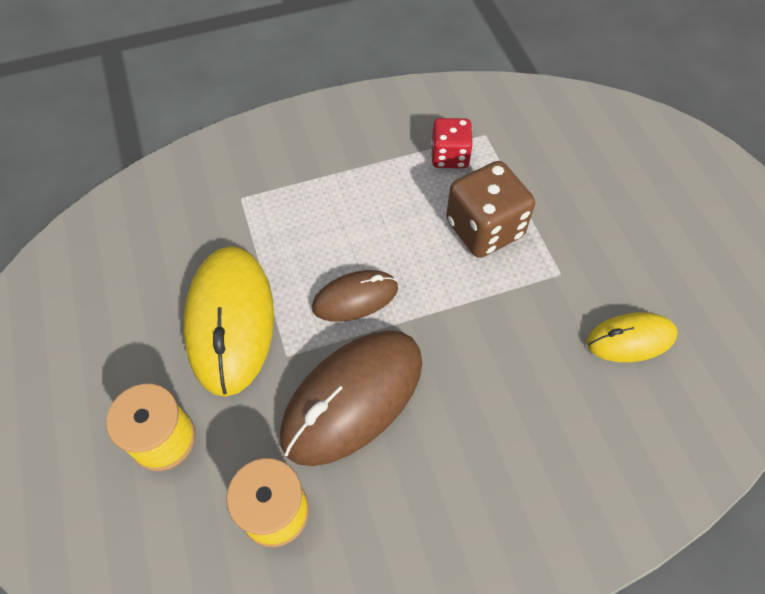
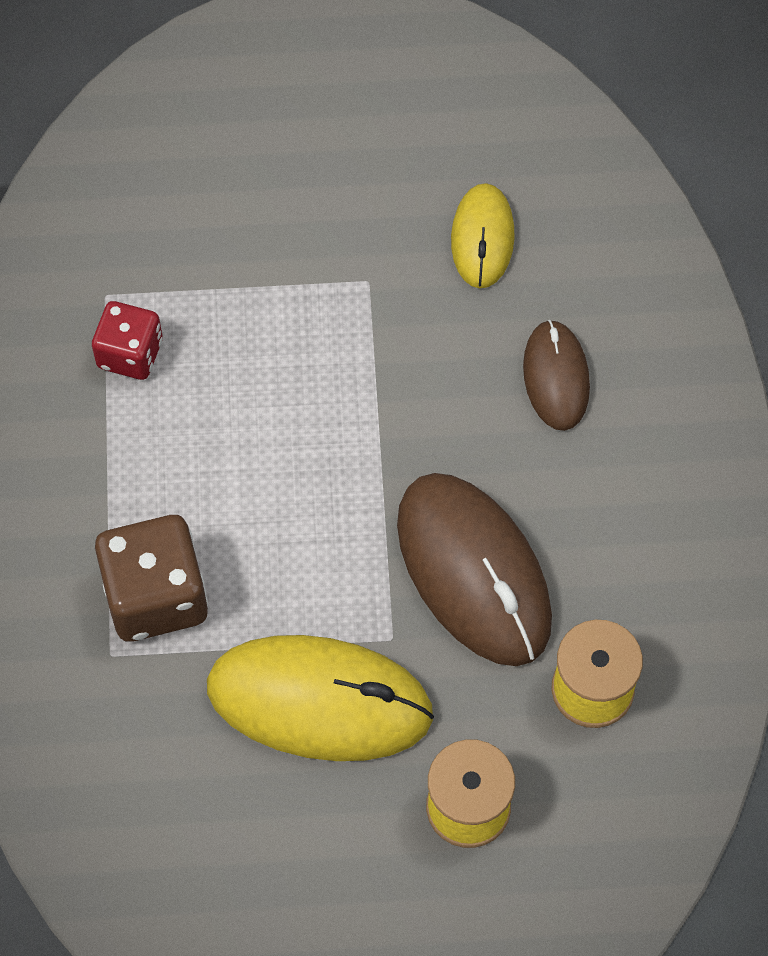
camera: 75 degrees left, 5 degrees up
brown mouse [312,270,398,322] -> brown mouse moved to [523,320,590,431]
brown dice [446,161,535,258] -> brown dice moved to [95,515,208,642]

